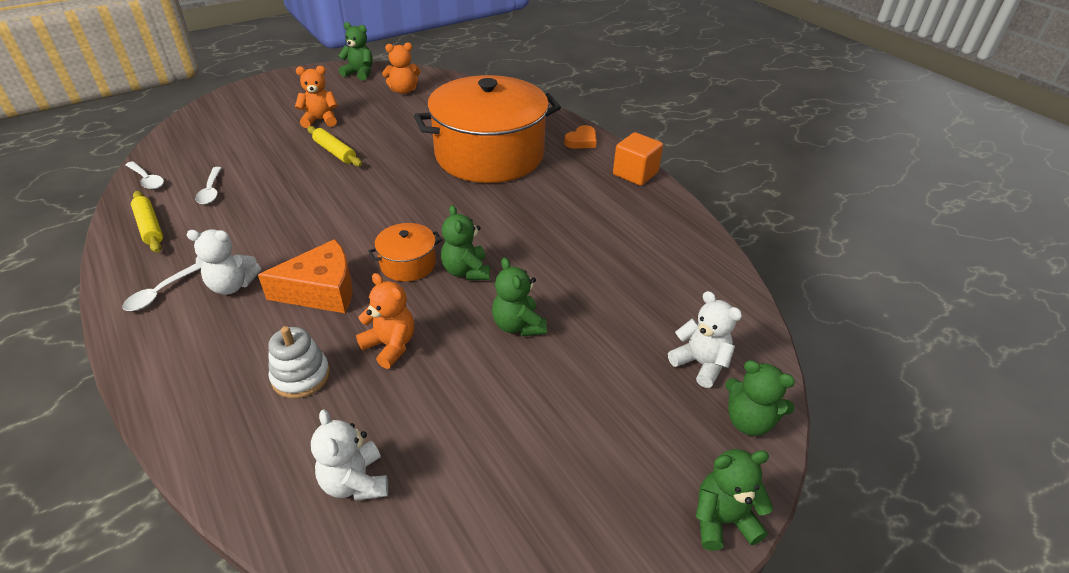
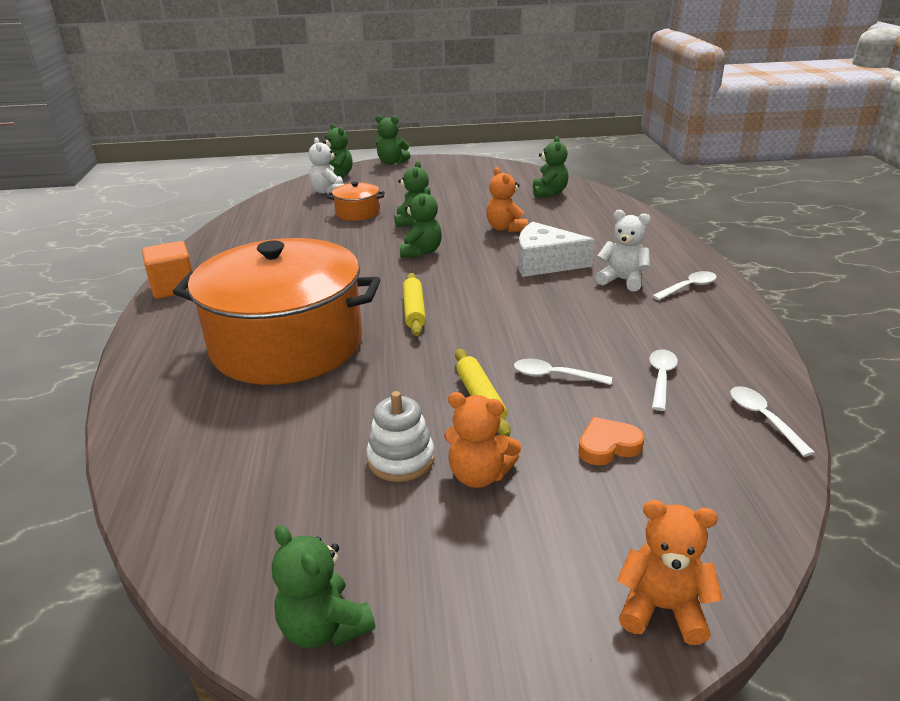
camera: 150 degrees left, 10 degrees down
yellow rolling pin [131,191,163,252] -> yellow rolling pin moved to [403,273,426,336]
orange cheese [258,239,353,313] -> white cheese [518,222,595,277]
white stacking toy [268,326,330,398] -> white stacking toy moved to [366,391,434,482]
white teddy bear [311,409,388,501] -> green teddy bear [533,136,569,198]
orange pot [368,223,442,282] -> orange pot moved to [327,182,385,221]
orange teddy bear [382,42,420,94] -> orange teddy bear moved to [617,500,723,645]
orange heart [564,125,597,149] -> orange heart moved to [578,417,644,465]
none -> white spoon [514,359,612,385]

